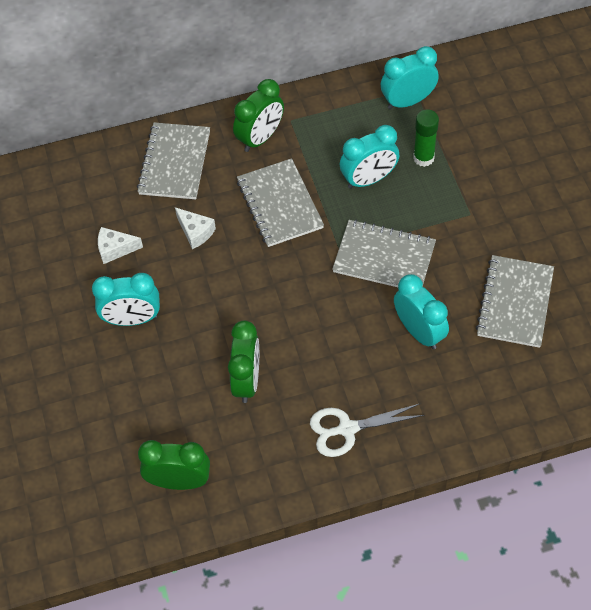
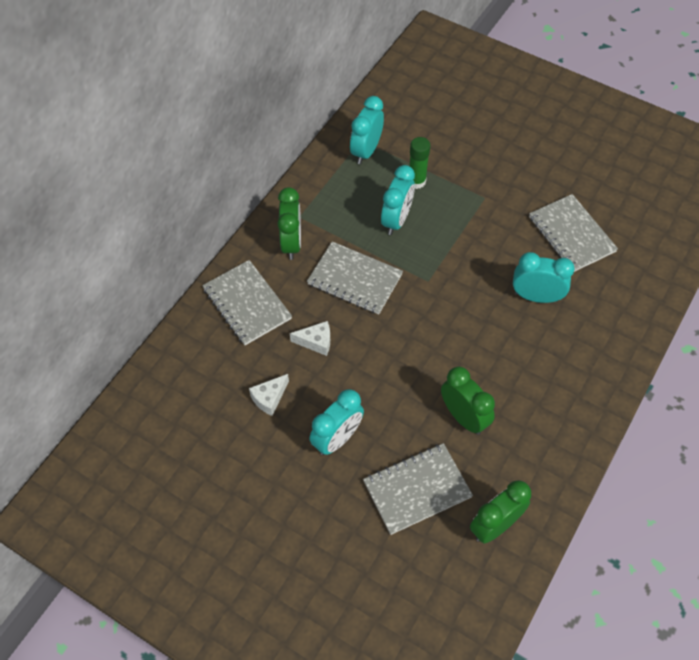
camera: 45 degrees left, 0 degrees up
white scissors [310,404,425,457] -> none
grey notebook [332,220,436,287] -> grey notebook moved to [363,443,473,535]

